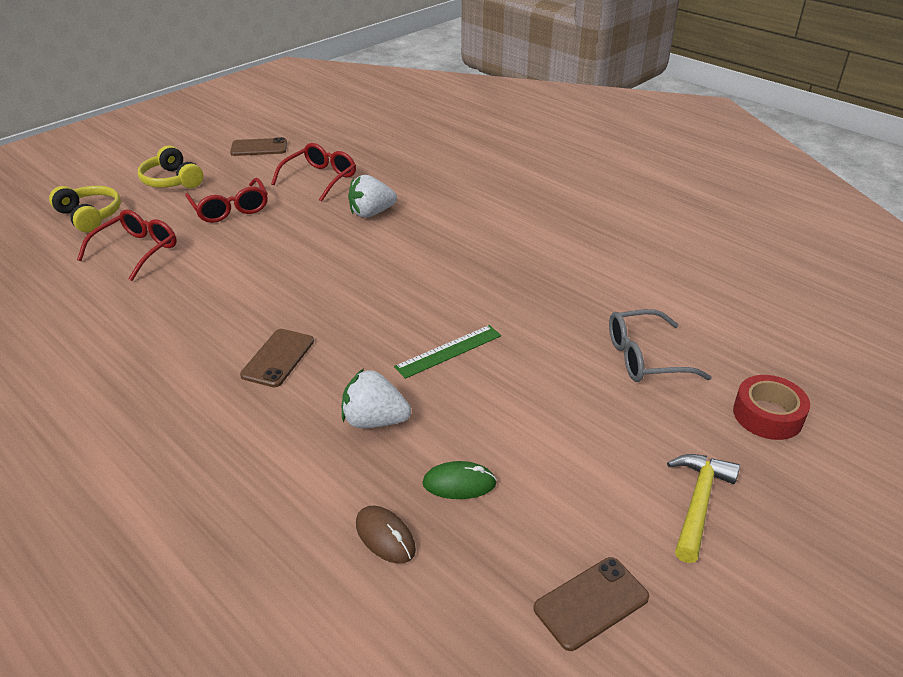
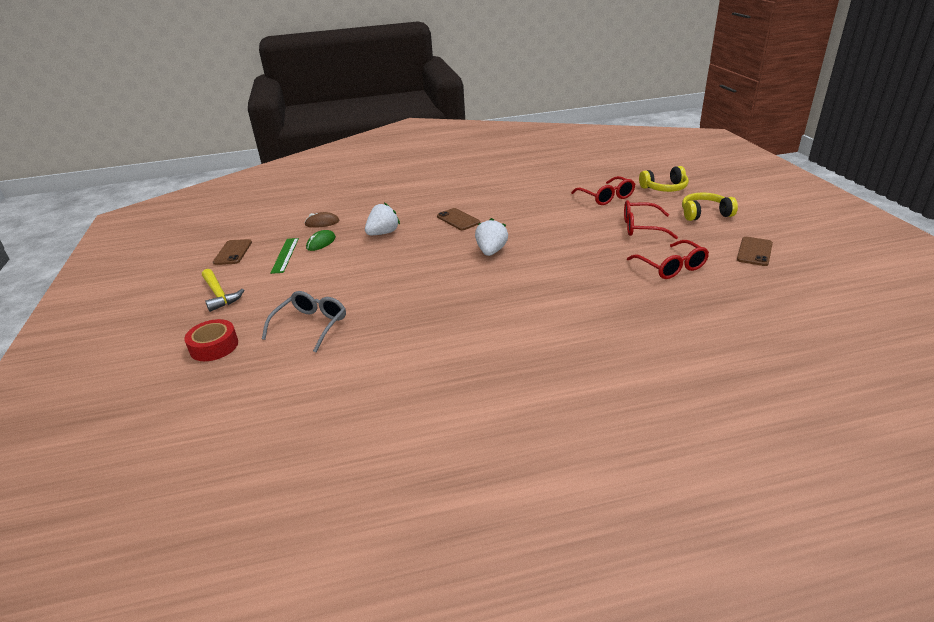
camera: 125 degrees right, 5 degrees down
white strawberry [348,175,397,217] -> white strawberry moved to [475,218,508,256]
green ruler [394,325,501,379] -> green ruler moved to [270,238,299,274]

